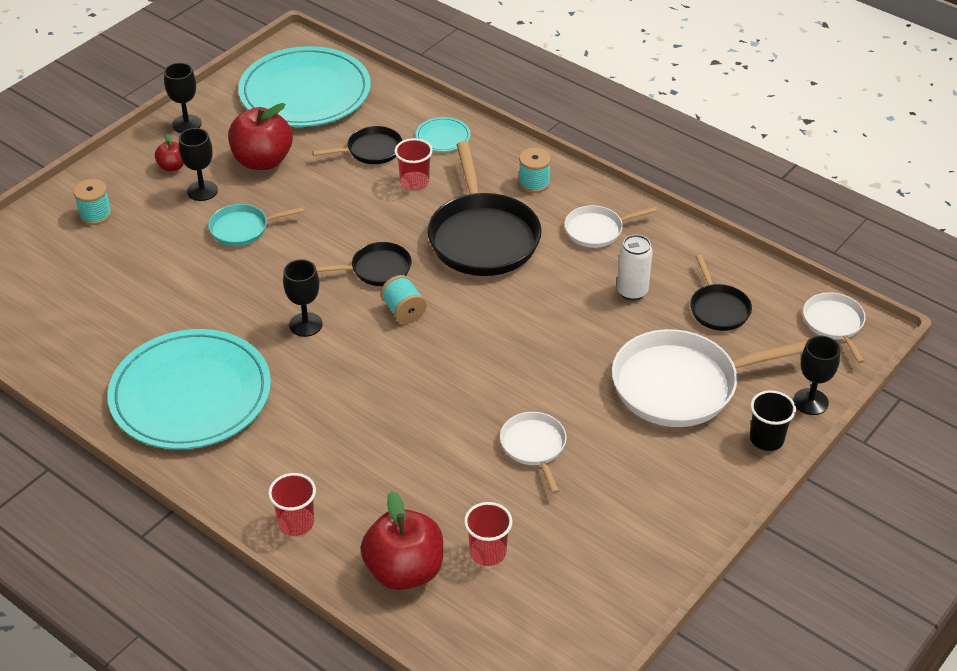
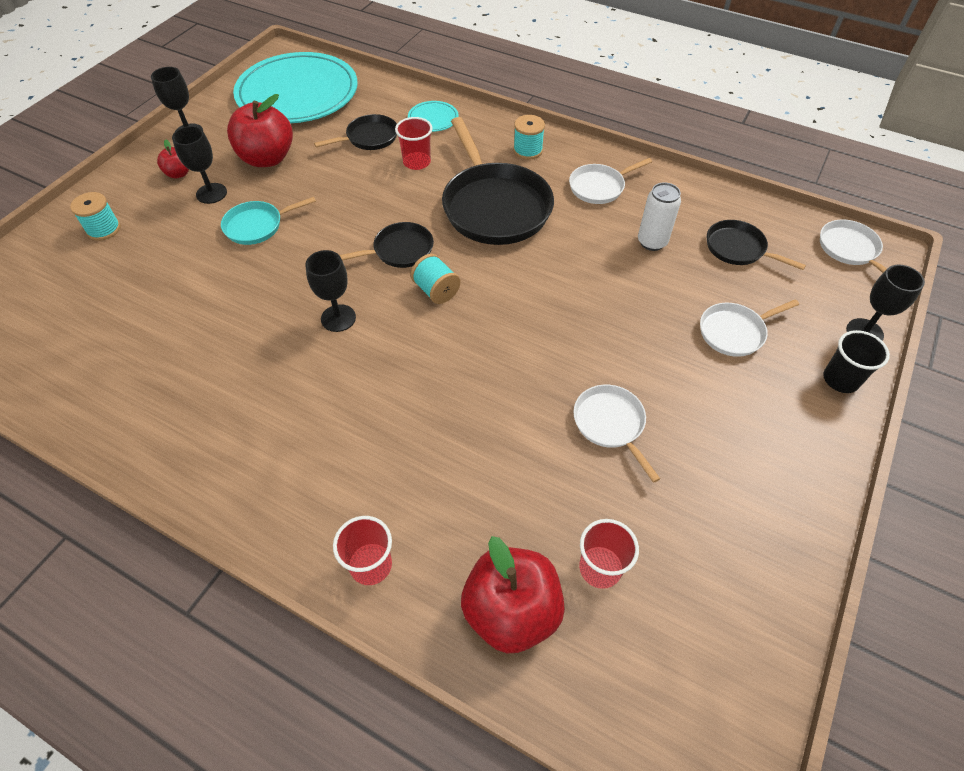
camera: 10 degrees left, 10 degrees up
turquoise plate [107,329,271,449] -> none
white pan [612,329,809,427] -> white pan [700,299,799,357], size x0.52
black pan [690,255,752,331] -> black pan turned 150 degrees clockwise [707,220,806,270]

